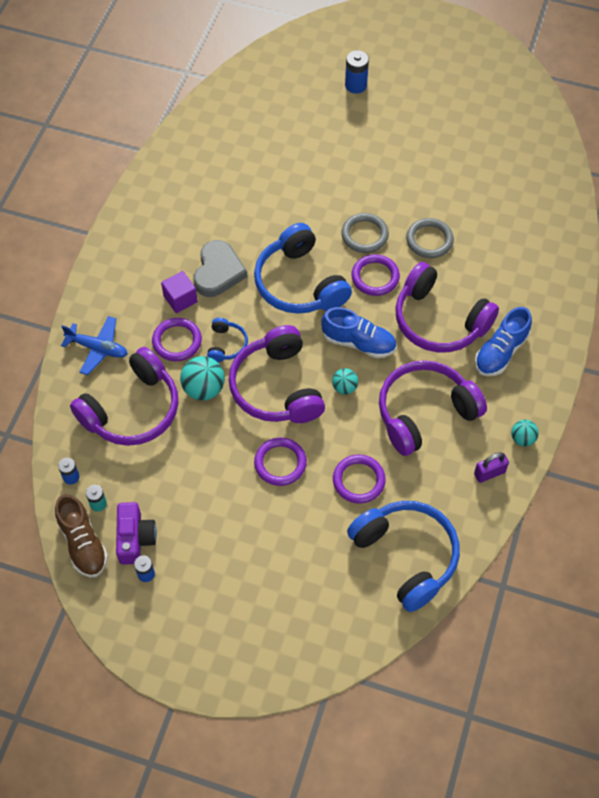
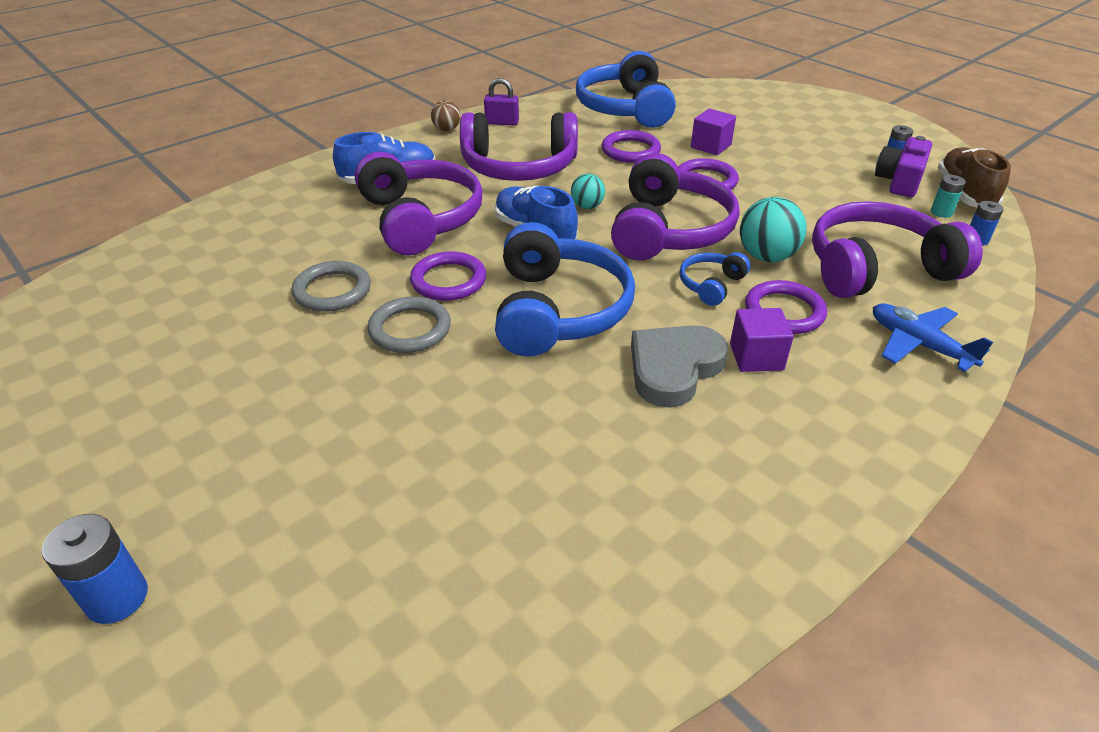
camera: 150 degrees left, 20 degrees down
turquoise ball [511,420,539,446] -> brown ball [431,100,460,131]
none -> purple cube [691,108,736,155]

